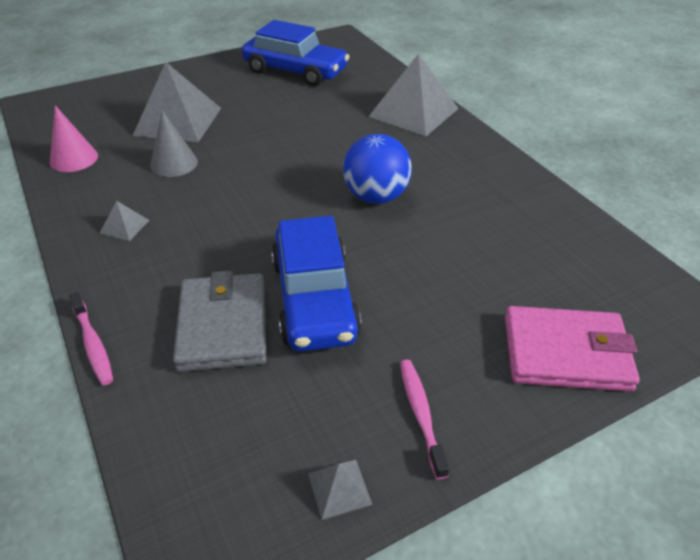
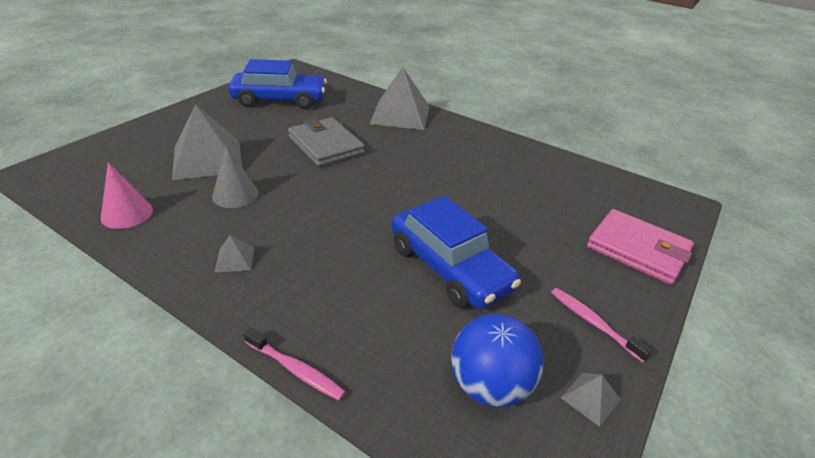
camera: 30 degrees left, 5 degrees down
grey wallet [173,271,266,372] -> grey wallet moved to [288,117,365,167]
blue ball [343,134,412,204] -> blue ball moved to [451,314,543,408]
pink wallet [505,306,640,392] -> pink wallet turned 60 degrees clockwise [587,209,694,285]

